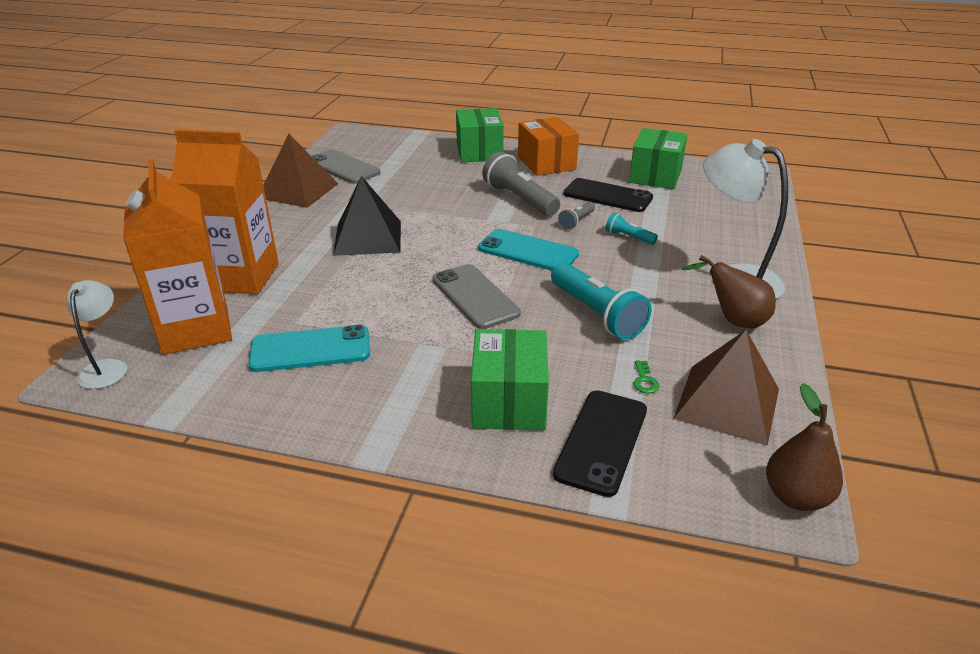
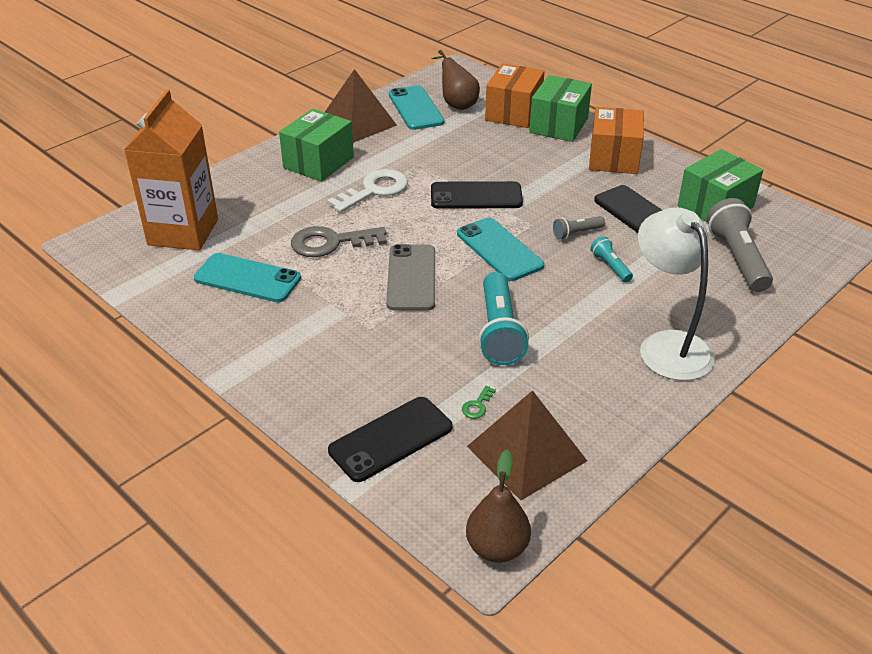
camera: 30 degrees right, 5 degrees up
white lamp [66,280,127,389] -> none
orange carton [171,129,279,294] -> none
grey phone [312,150,380,184] -> turquoise phone [389,86,444,130]
black pyramid [333,176,401,256] -> white key [327,169,408,213]
green box [471,329,549,430] -> green box moved to [279,109,354,182]
grey flashlight [482,152,560,216] -> grey flashlight moved to [707,198,773,292]
brown pear [681,255,776,328] -> brown pear moved to [431,50,480,110]
none -> grey key [291,226,387,257]
none -> black phone [431,181,523,209]
none -> orange box [485,63,545,128]

